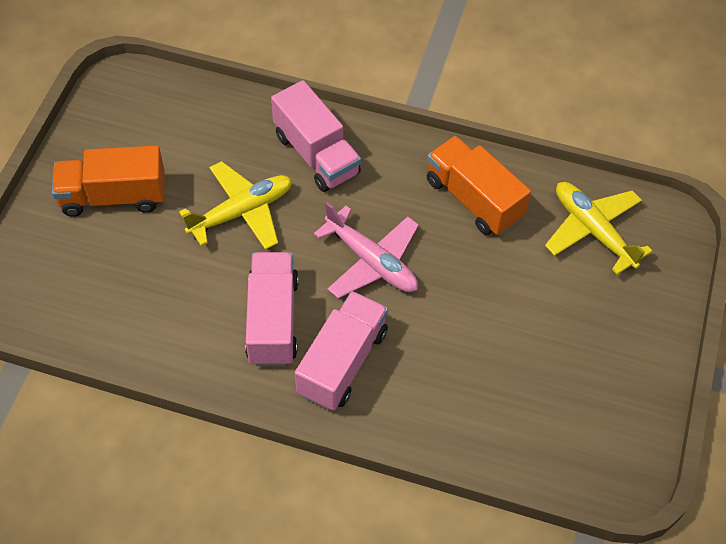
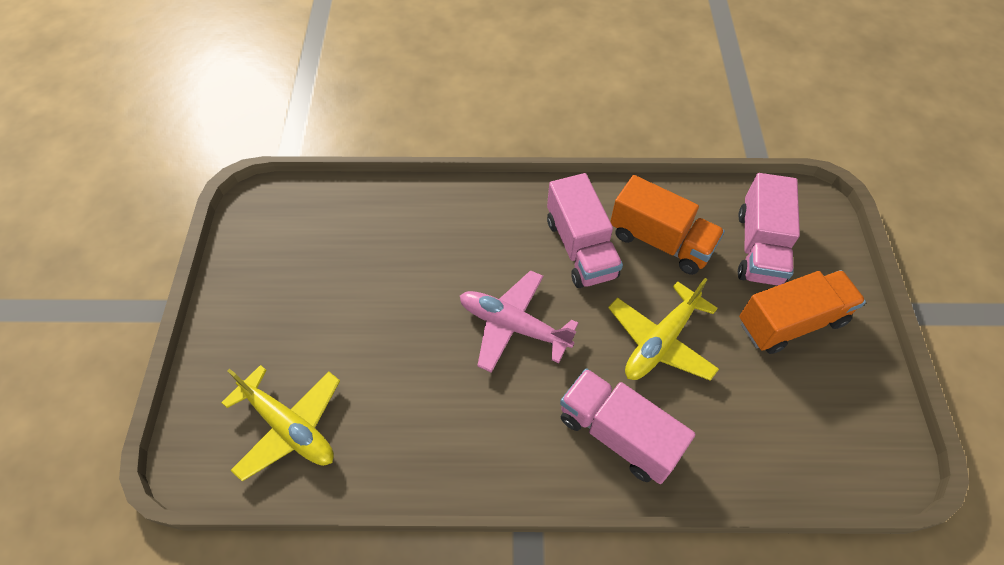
camera: 165 degrees right, 0 degrees up
pink truck [295,291,388,410] -> pink truck moved to [738,173,800,286]
orange truck [427,136,531,235] -> orange truck moved to [610,175,725,275]

